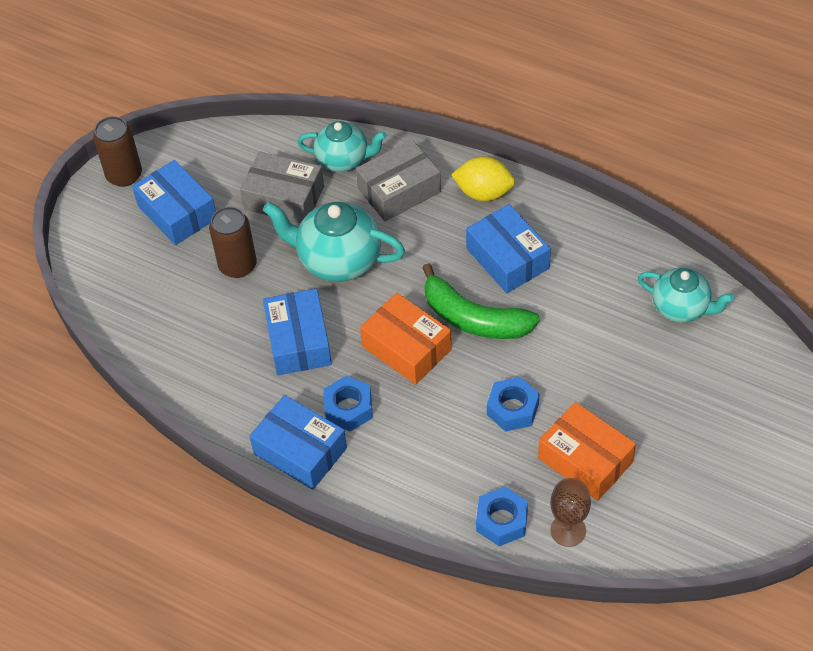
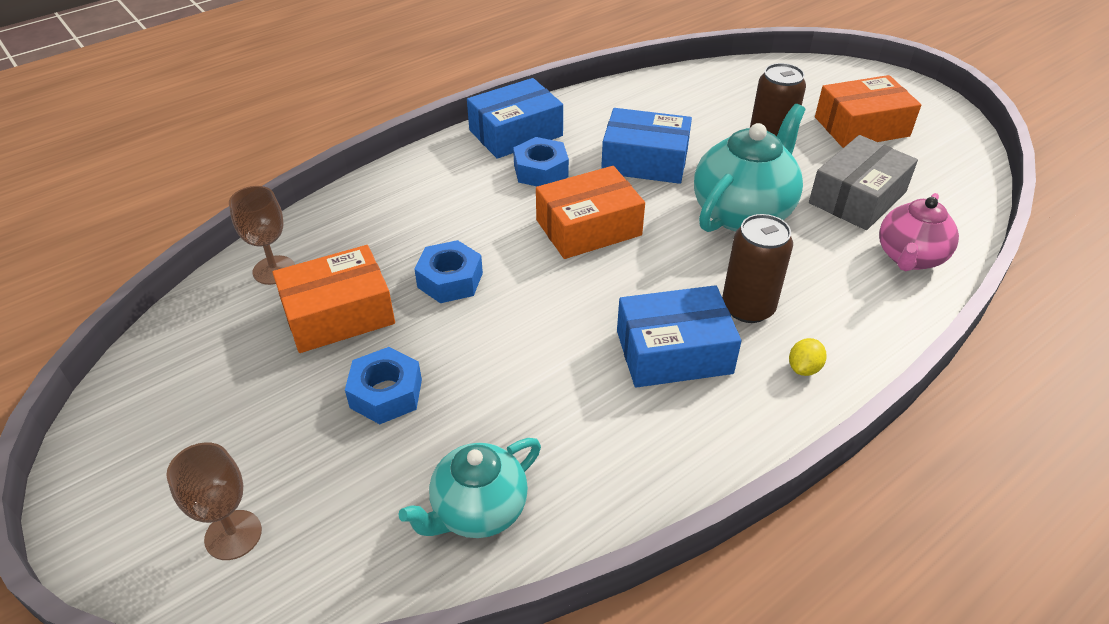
camera: 110 degrees right, 10 degrees down
brown can [93,116,142,187] -> brown can moved to [722,214,793,323]
blue box [132,160,216,245] -> orange box [815,75,921,148]
turquoise teapot [297,121,387,172] -> pink teapot [879,193,959,271]
grey box [356,139,441,221] -> none
green banana [422,263,540,339] -> none
yellow lemon [451,156,515,201] -> yellow lemon [789,338,827,376], size x0.52
blue nut [476,487,528,546] -> blue nut moved to [345,347,422,424]
none -> brown goblet [166,442,262,560]

